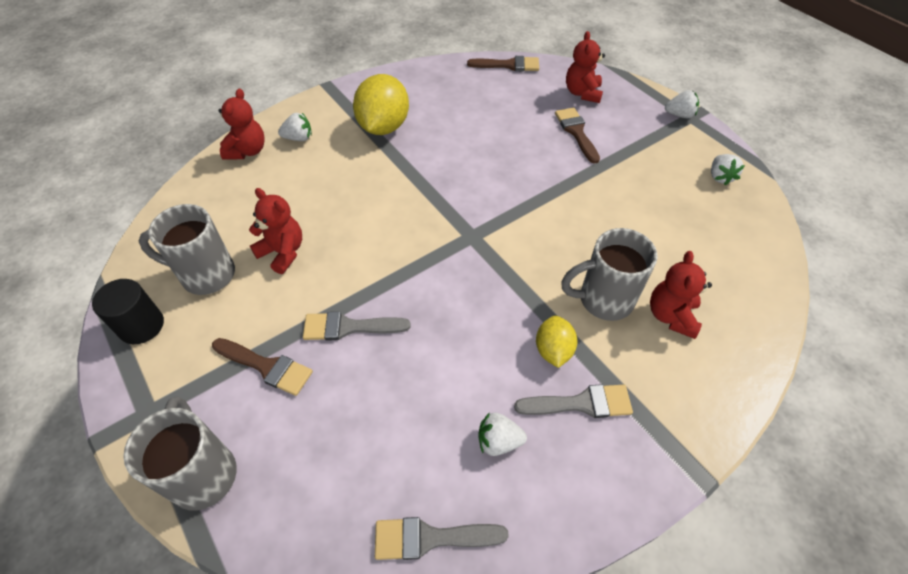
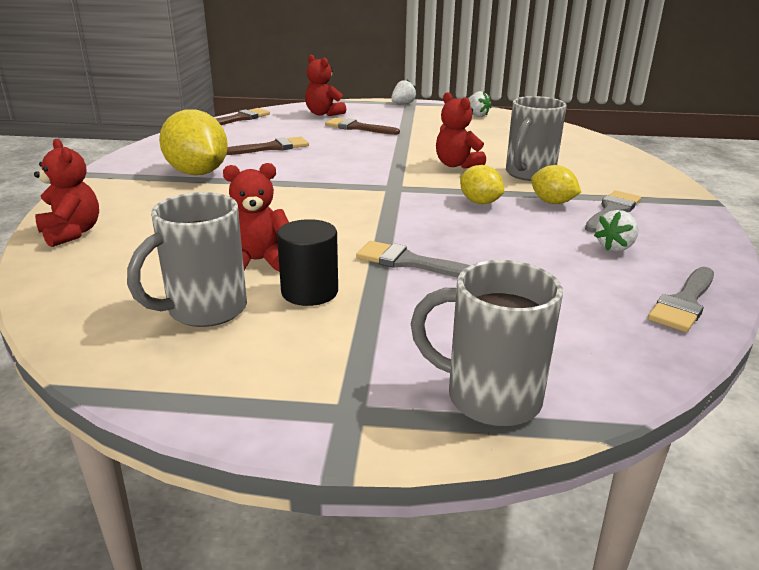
camera: 50 degrees left, 25 degrees down
black cylinder [92,279,164,344] -> black cylinder moved to [277,219,338,306]
brown brush [212,338,313,396] -> brown brush moved to [226,137,309,155]
white strawberry [278,113,312,141] -> none
grey brush [303,312,411,341] -> grey brush turned 75 degrees clockwise [356,241,470,277]
red teddy bear [650,251,712,339] -> red teddy bear moved to [436,92,486,169]
none -> yellow lemon [460,165,504,204]

